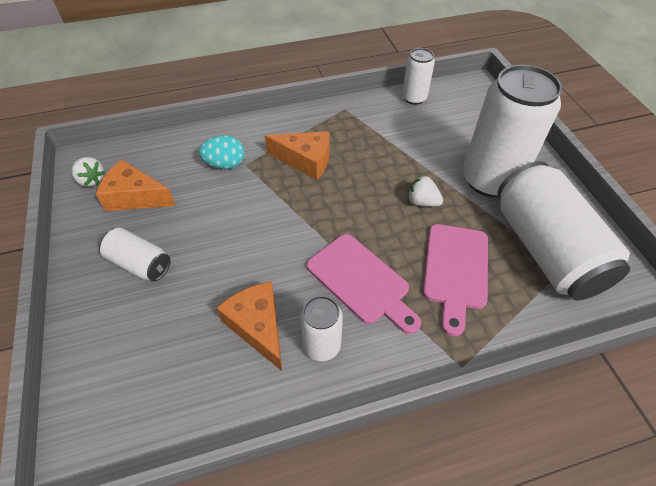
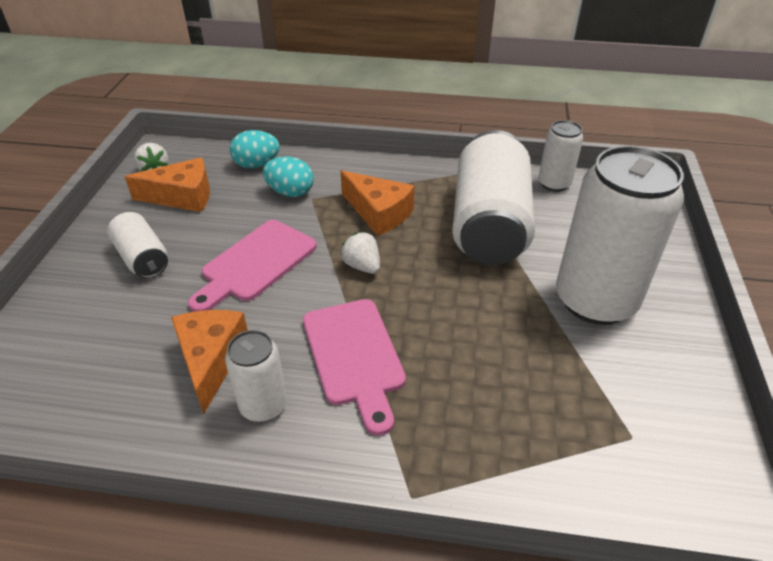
camera: 25 degrees right, 10 degrees down
orange cheese [96,160,176,211] -> orange cheese turned 135 degrees clockwise [124,157,210,212]
white strawberry [407,175,443,207] -> white strawberry moved to [341,232,380,274]
pink cutting board [423,224,488,336] -> pink cutting board moved to [188,220,317,312]
white can [497,161,630,300] -> white can moved to [453,130,535,265]
none -> turquoise egg [230,130,280,168]

